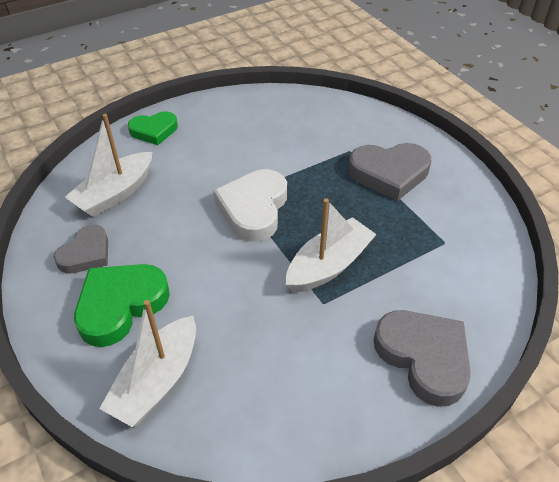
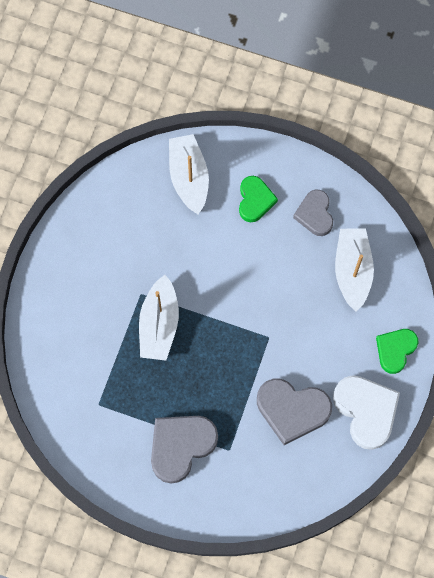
camera: 140 degrees right, 25 degrees up
green heart [74,264,170,347] -> green heart [239,176,278,222], size x0.64
white heart [213,169,287,242] -> white heart moved to [333,375,400,450]
grey heart [374,310,471,407] -> grey heart moved to [257,378,332,445]

